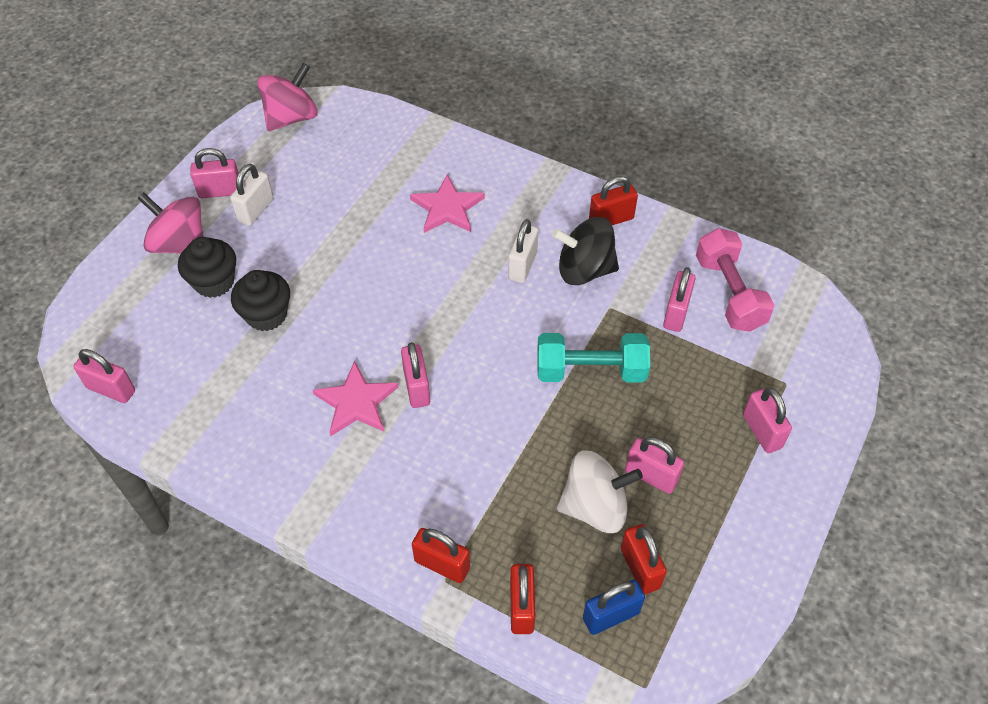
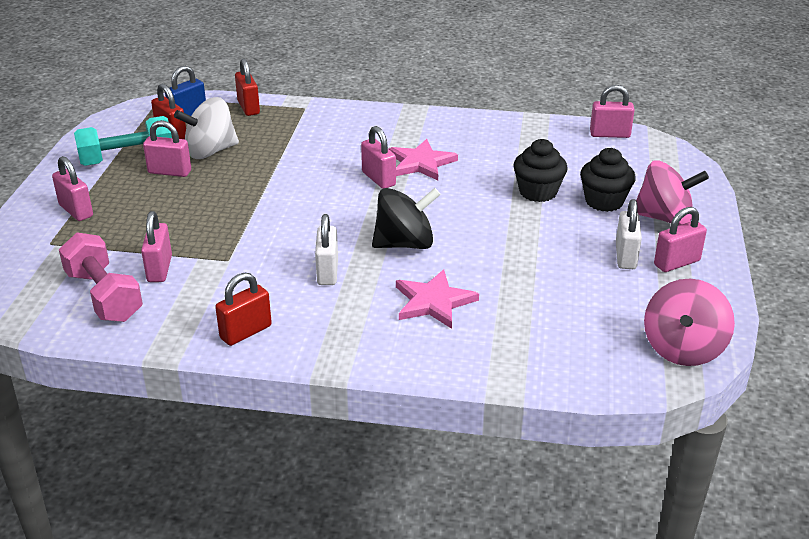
camera: 160 degrees right, 20 degrees down
red padlock [412,528,470,583] -> none
turquoise dumbbell [537,333,650,383] -> turquoise dumbbell moved to [74,116,172,166]
black spinning top [552,217,619,285] -> black spinning top moved to [372,188,441,249]

